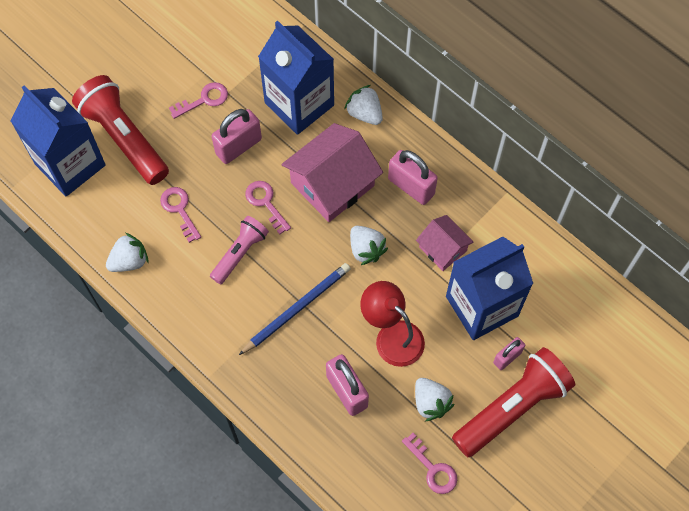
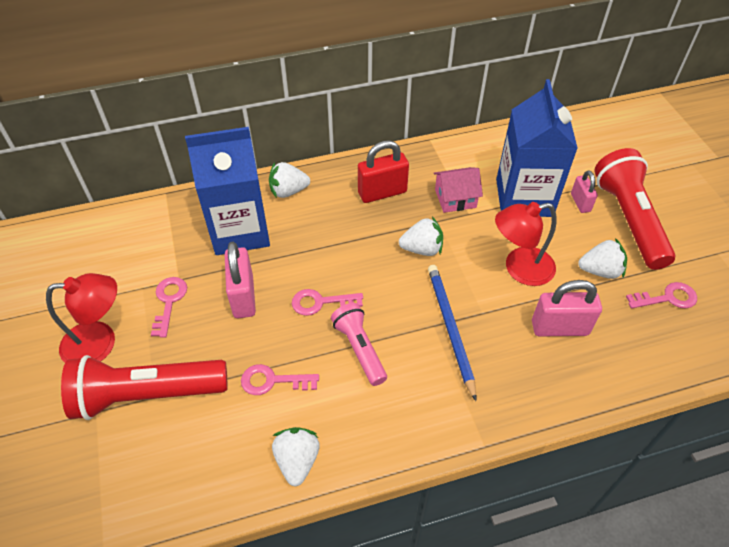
camera: 60 degrees left, 15 degrees down
blue carton [11,85,106,196] -> none
pink house [281,123,383,222] -> none
pink padlock [388,150,438,205] -> red padlock [358,140,409,203]
none -> red lamp [46,273,117,363]

